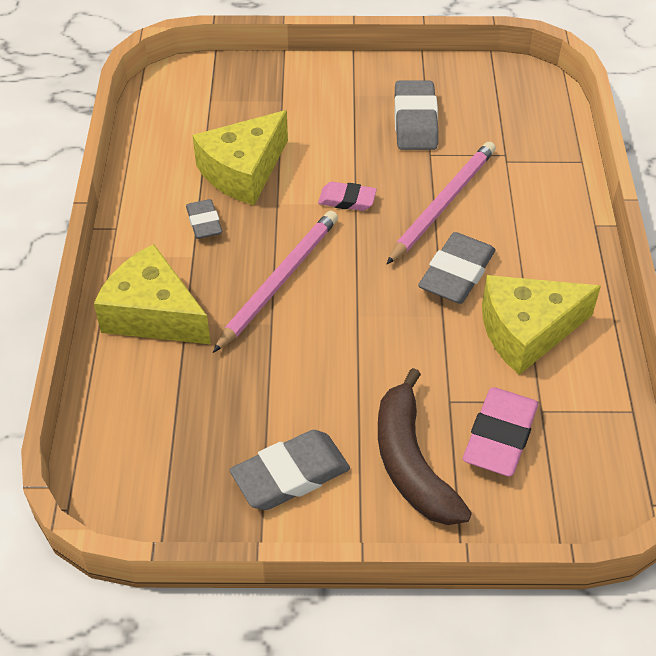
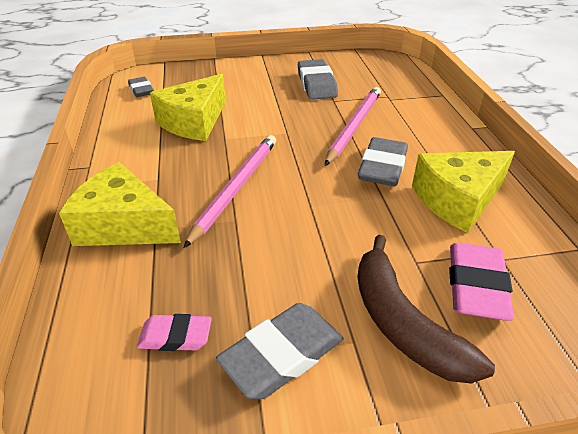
camera: 10 degrees left, 10 degrees down
grey eraser [186,199,222,239] -> grey eraser moved to [128,77,154,97]
pink eraser [318,182,377,211] -> pink eraser moved to [137,314,212,351]

